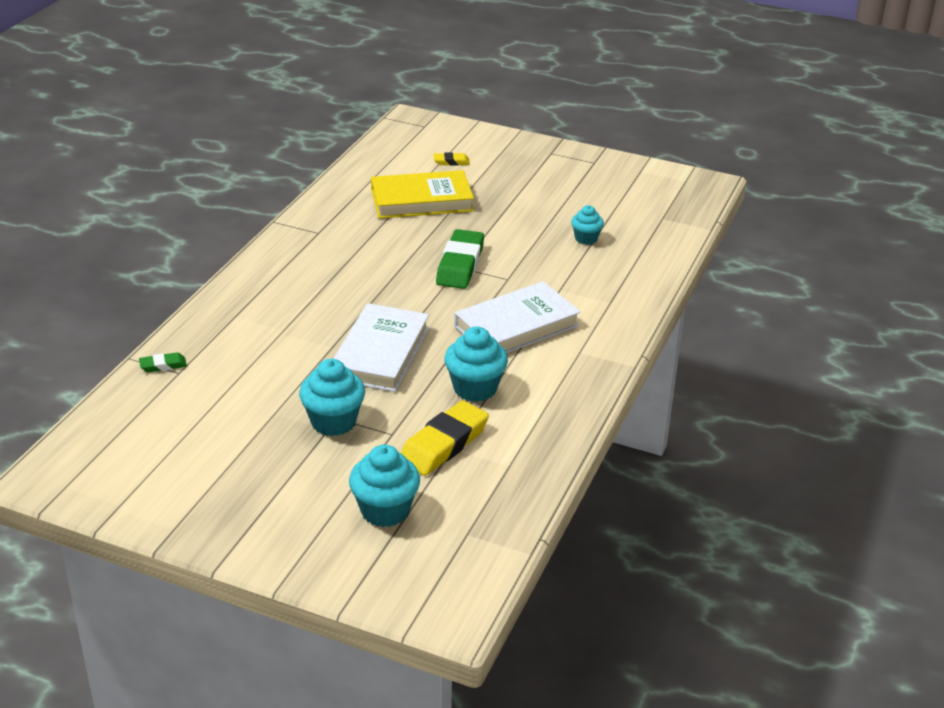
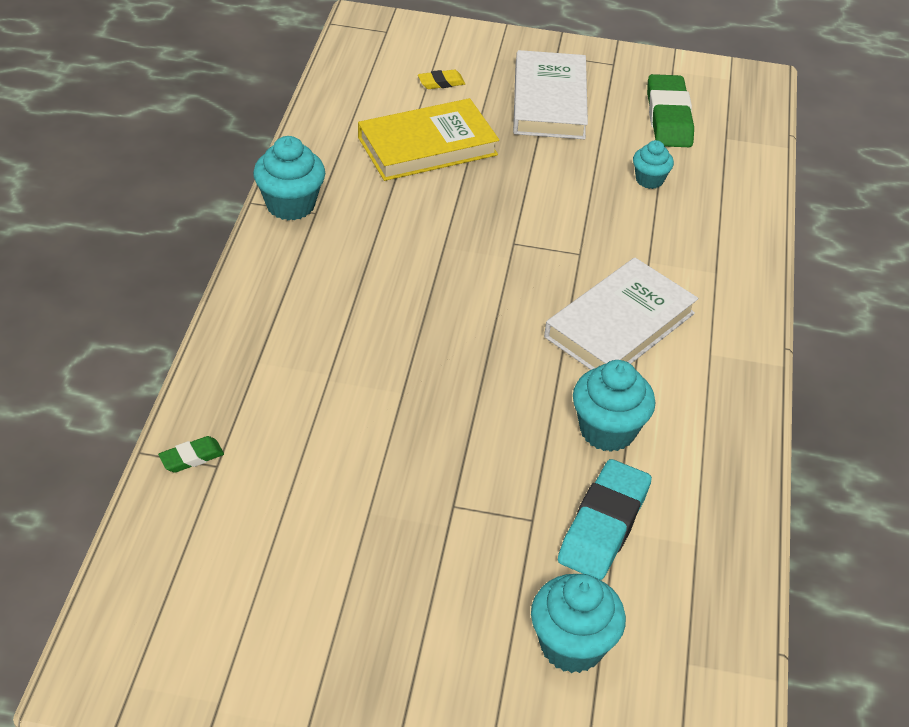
camera: 15 degrees left, 10 degrees up
turquoise cupcake [299,359,365,436] -> turquoise cupcake moved to [253,136,325,220]
white book [333,303,429,392] -> white book moved to [513,50,588,139]
yellow eraser [401,400,489,476] -> turquoise eraser [558,459,652,580]
green eraser [436,229,484,289] -> green eraser moved to [647,74,694,147]

